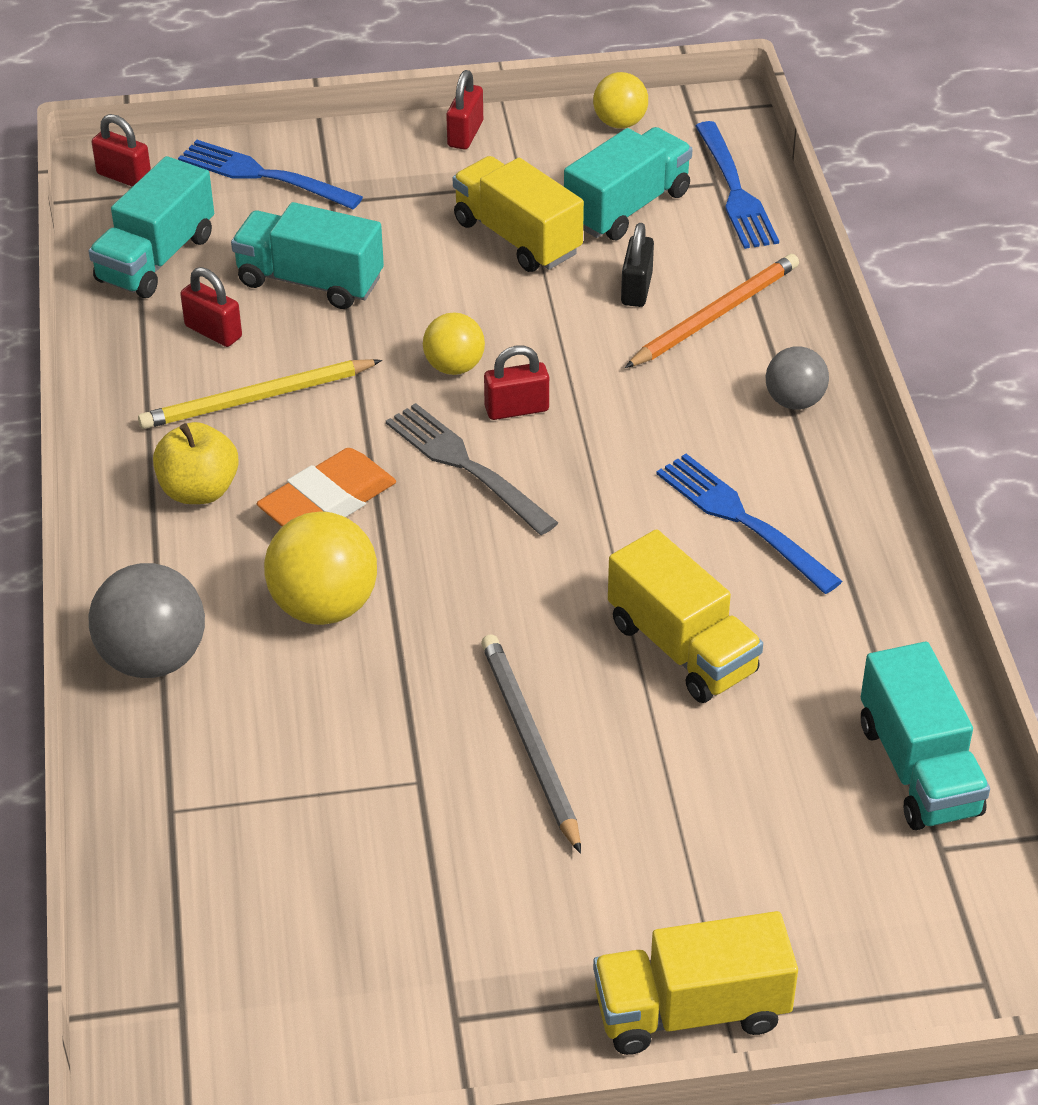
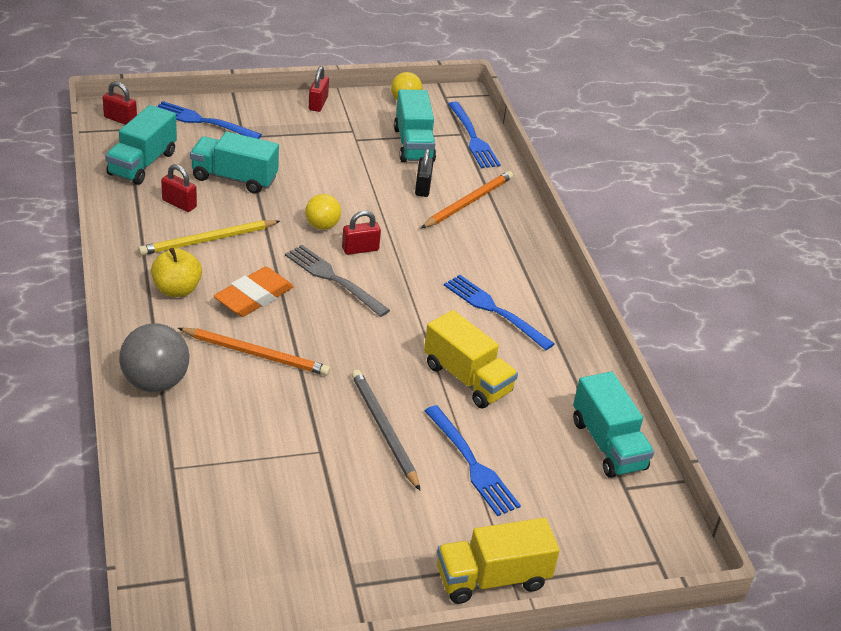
camera: 10 degrees left, 5 degrees down
yellow ball [264,512,377,625] -> orange pencil [178,328,330,376]
yellow truck [453,156,584,272] -> none
turquoise truck [564,127,692,240] -> turquoise truck turned 135 degrees clockwise [394,90,436,162]
grey ball [766,346,829,410] -> none
none -> blue fork [424,405,521,516]

